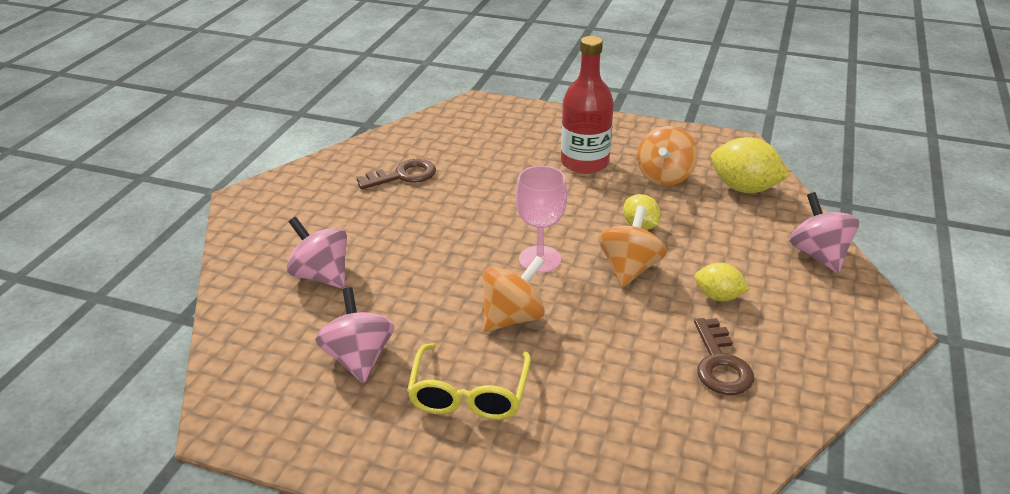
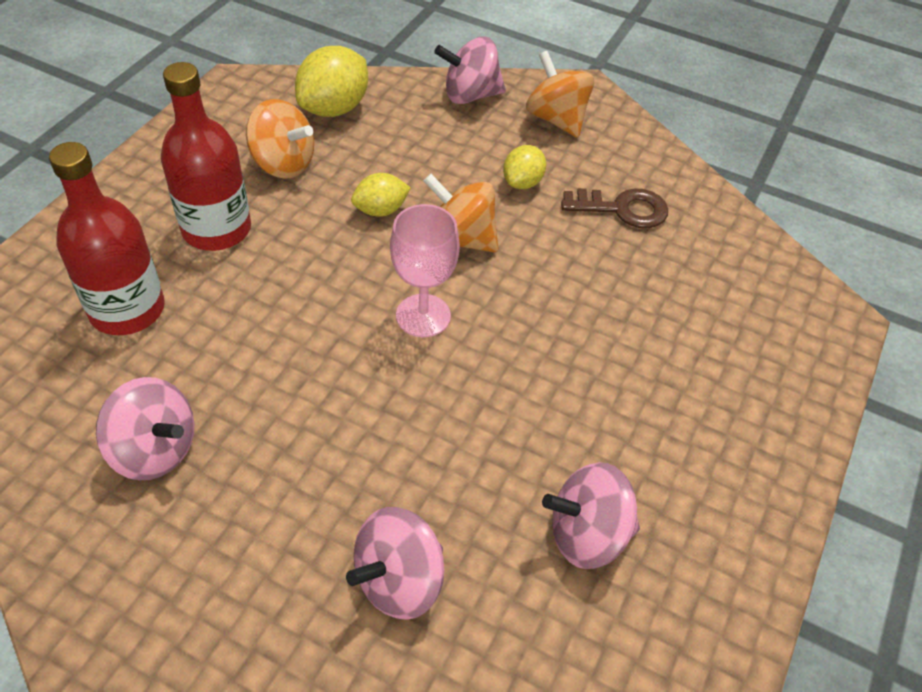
camera: 85 degrees left, 15 degrees up
brown key [356,159,436,189] -> pink spinning top [96,377,194,480]
yellow glasses [407,343,531,420] -> none
orange spinning top [483,256,545,332] -> orange spinning top moved to [526,51,594,138]
none -> red bottle [49,142,165,335]

